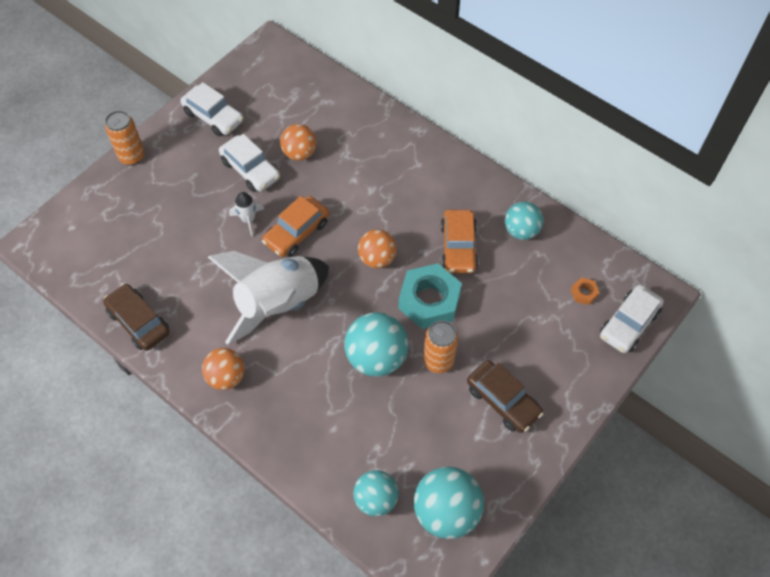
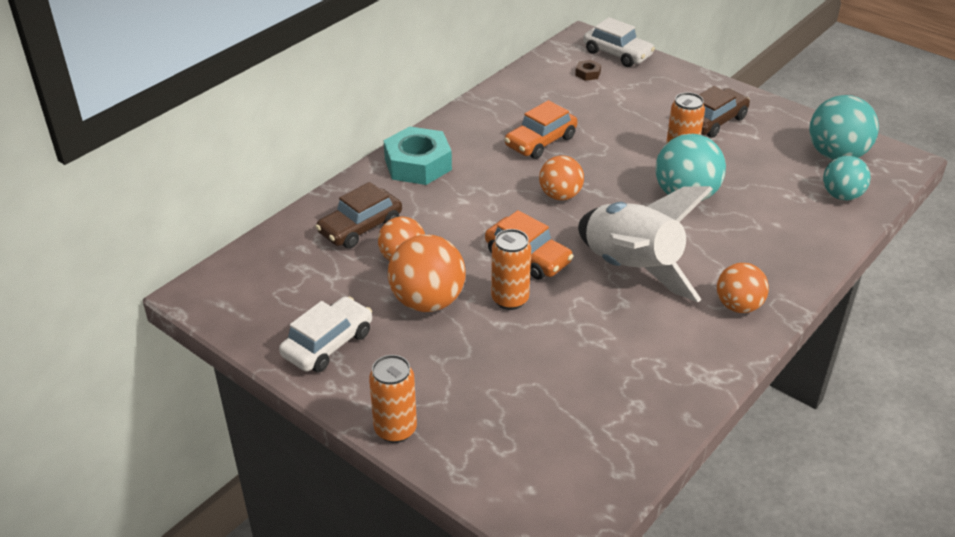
camera: 90 degrees left, 20 degrees down
brown car [103,284,170,351] -> brown car moved to [315,182,402,249]
white car [219,134,280,192] -> orange ball [388,235,465,312]
white rocket [229,192,264,236] -> orange can [491,229,531,310]
turquoise nut [399,263,462,329] -> turquoise nut moved to [384,126,452,185]
orange car [441,210,479,273] -> orange car turned 135 degrees clockwise [505,100,578,159]
turquoise ball [505,202,543,240] -> none
orange nut [571,277,600,305] -> brown nut [575,60,601,81]

